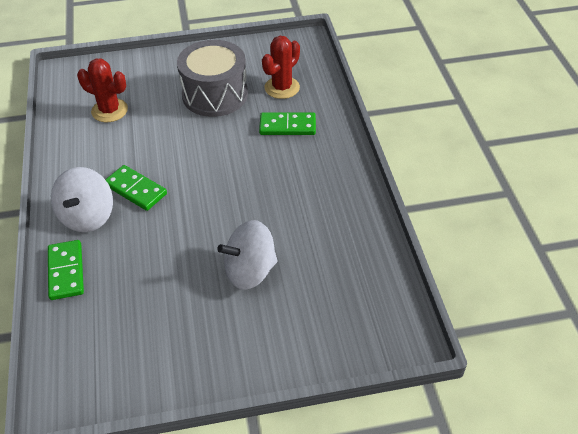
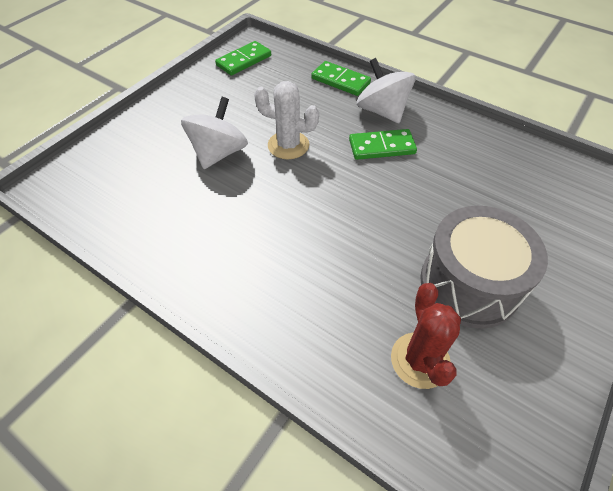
camera: 135 degrees right, 5 degrees up
red cactus [77,58,128,122] -> none
green domino [259,112,316,135] -> green domino moved to [215,41,271,76]
none -> white cactus [254,81,319,159]

